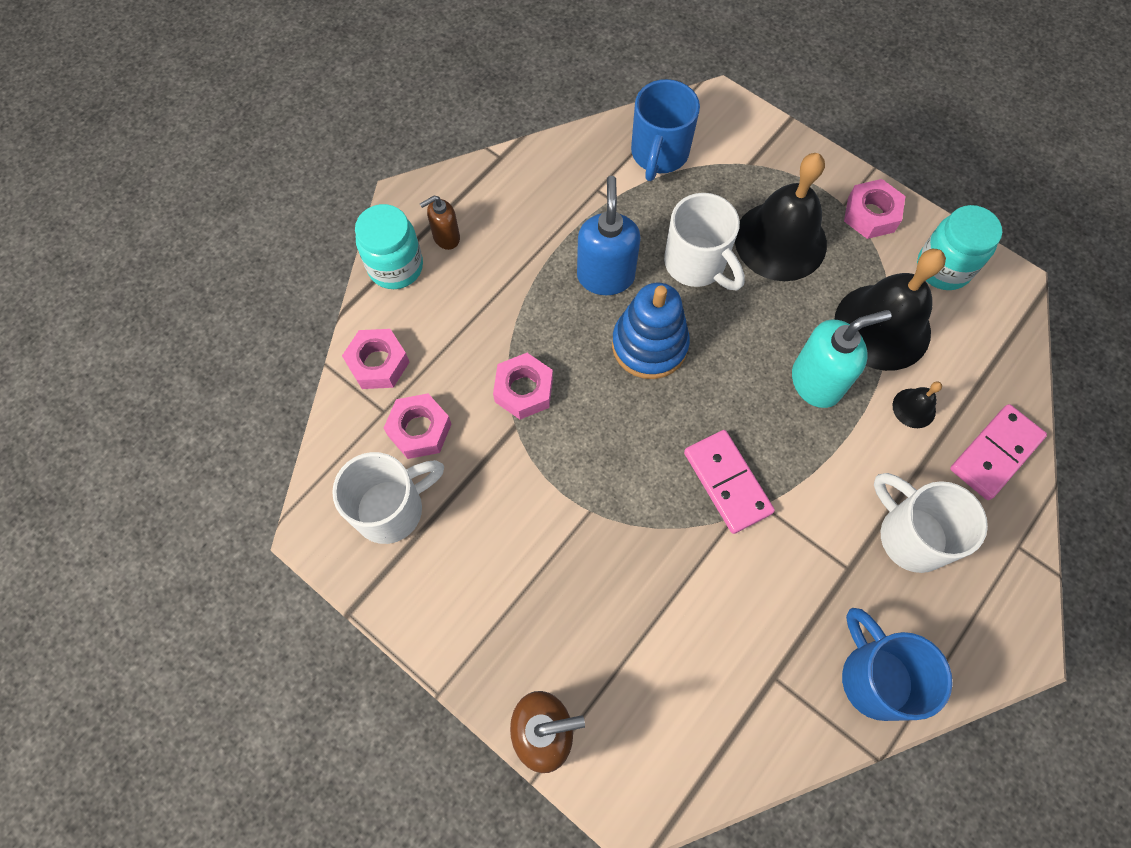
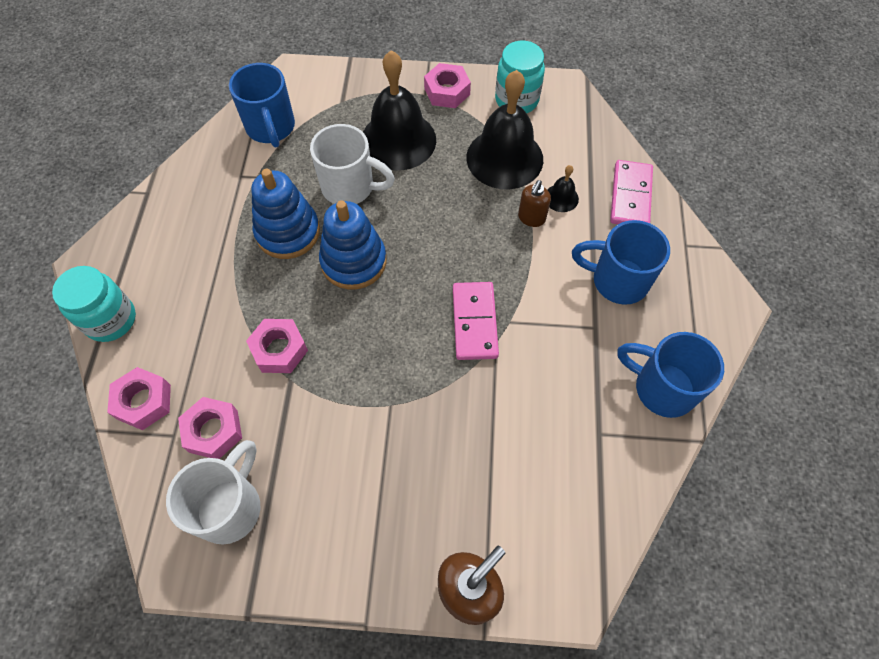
camera: 35 degrees left, 5 degrees down
brown soap dispenser [420,196,460,250] -> brown soap dispenser moved to [518,180,551,227]
blue soap dispenser [577,176,641,295] -> blue stacking toy [252,169,320,259]
pink domino [684,430,775,534] -> pink domino turned 60 degrees clockwise [453,282,499,360]
turquoise soap dispenser [792,310,892,408] -> none
white mug [874,473,988,573] -> blue mug [572,220,670,305]

